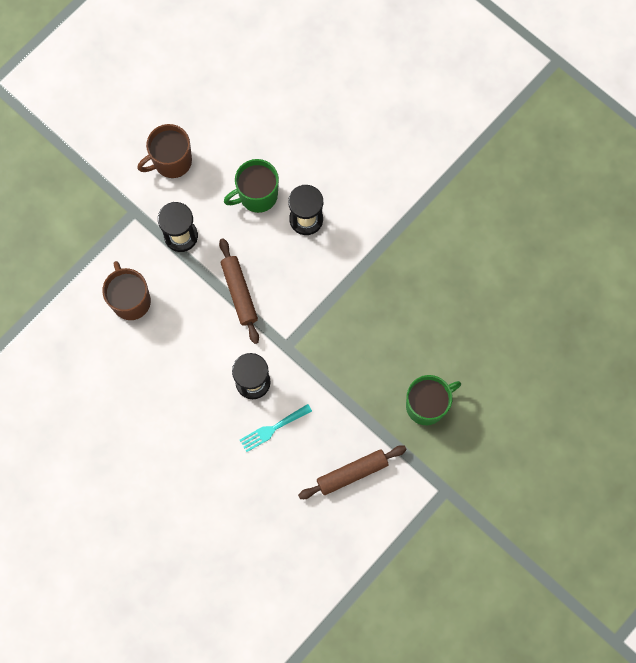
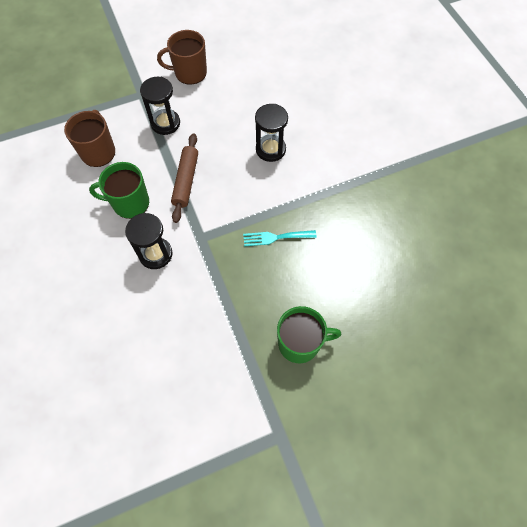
camera: 25 degrees right, 10 degrees down
green mug [224,159,279,213] -> green mug moved to [89,162,149,219]
turquoise fork [240,404,312,452] -> turquoise fork moved to [243,230,316,246]
brown rolling pin [298,445,407,499] -> none

